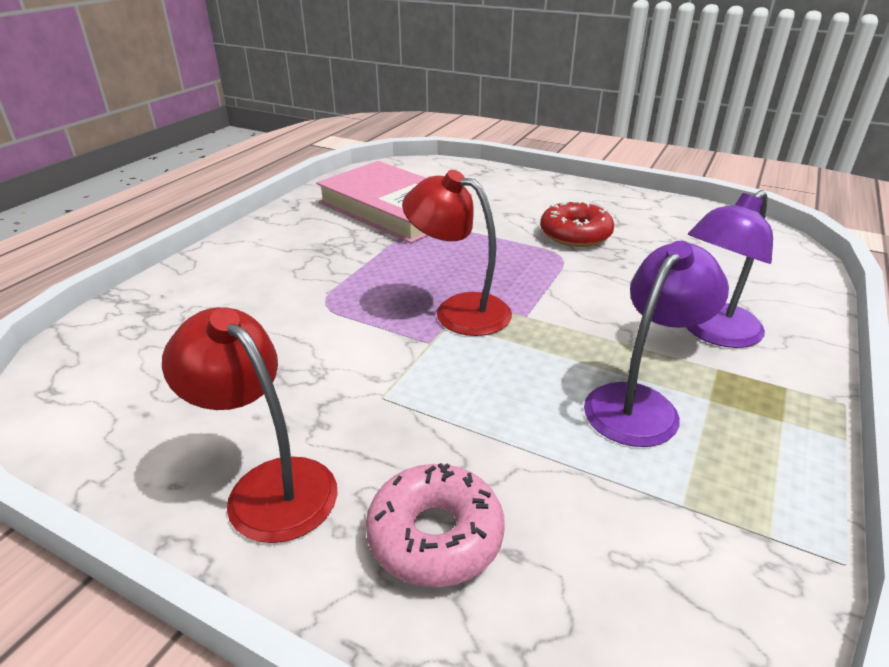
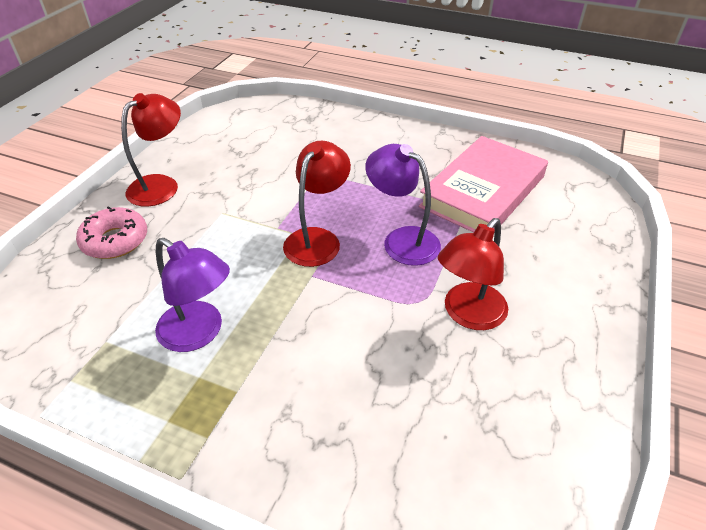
camera: 85 degrees right, 10 degrees up
red donut [540,201,614,247] -> red lamp [438,218,508,330]
purple lamp [686,190,773,348] -> purple lamp moved to [365,144,441,266]

